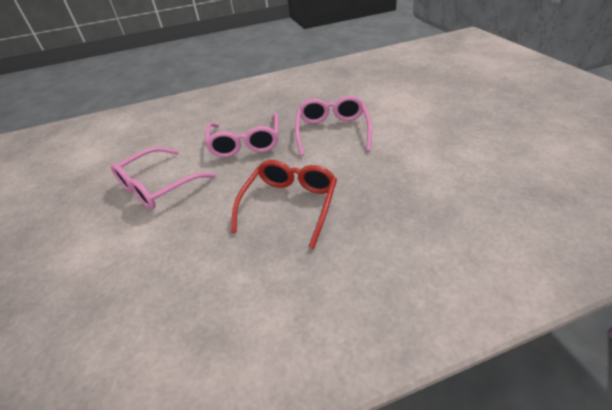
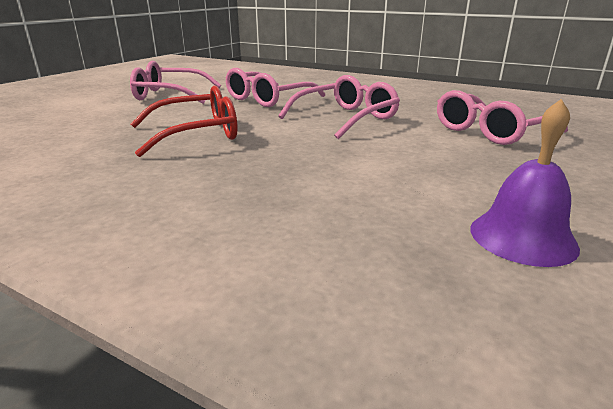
camera: 45 degrees right, 15 degrees down
none -> pink glasses [437,90,568,145]
none -> purple bell [470,99,580,267]

